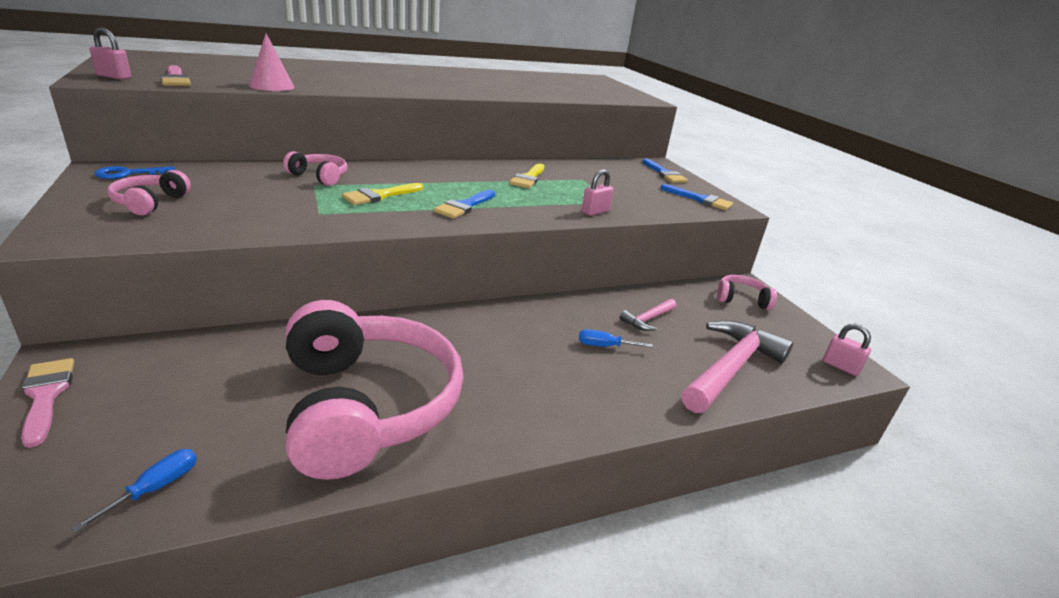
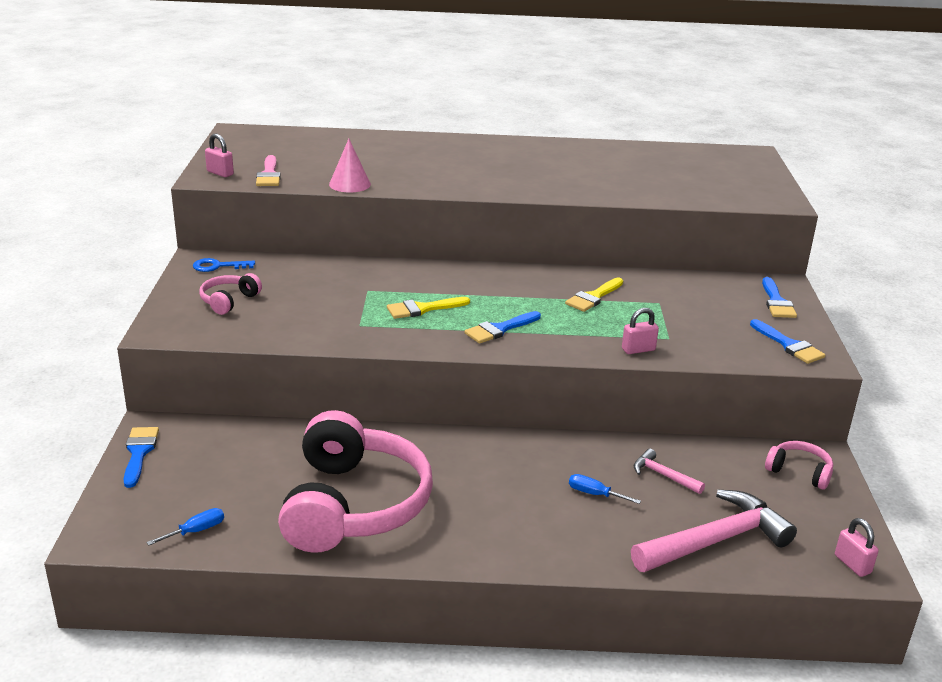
camera: 25 degrees right, 0 degrees up
pink brush [21,358,74,448] -> blue brush [123,427,159,488]
pink headphones [283,151,347,186] -> none
pink hammer [619,299,676,331] -> pink hammer turned 60 degrees clockwise [634,449,705,494]

